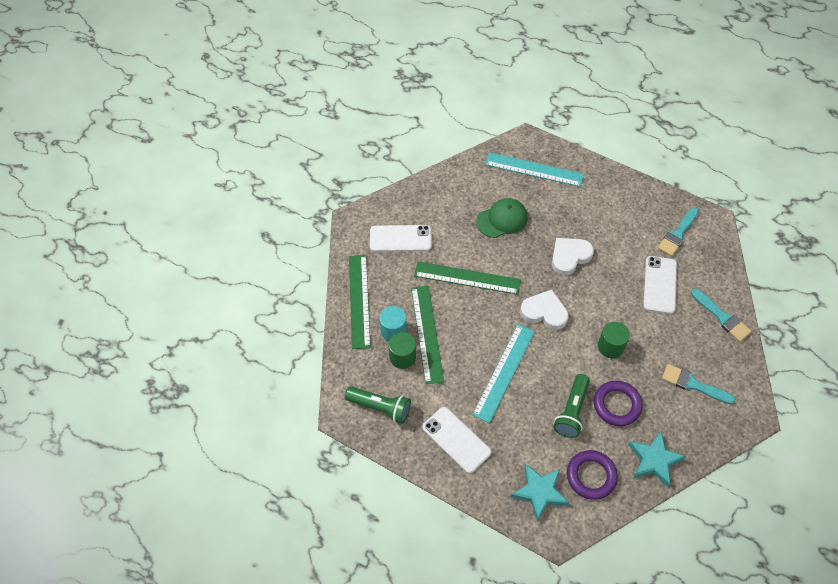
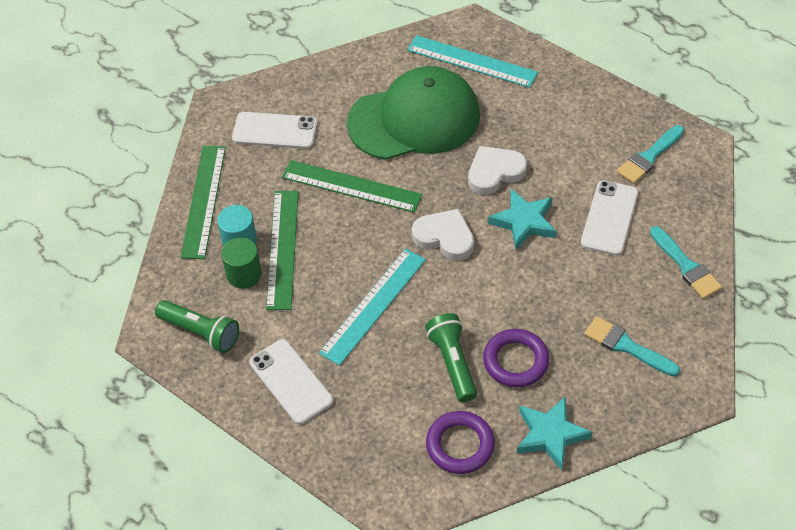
camera: 10 degrees right, 5 degrees down
green cap [476,198,528,238] -> green cap [347,66,480,160], size x1.89
turquoise star [511,464,569,522] -> turquoise star moved to [488,189,556,250]
green flashlight [553,374,590,438] -> green flashlight turned 135 degrees clockwise [425,313,477,402]
green cylinder [598,322,630,358] -> none

